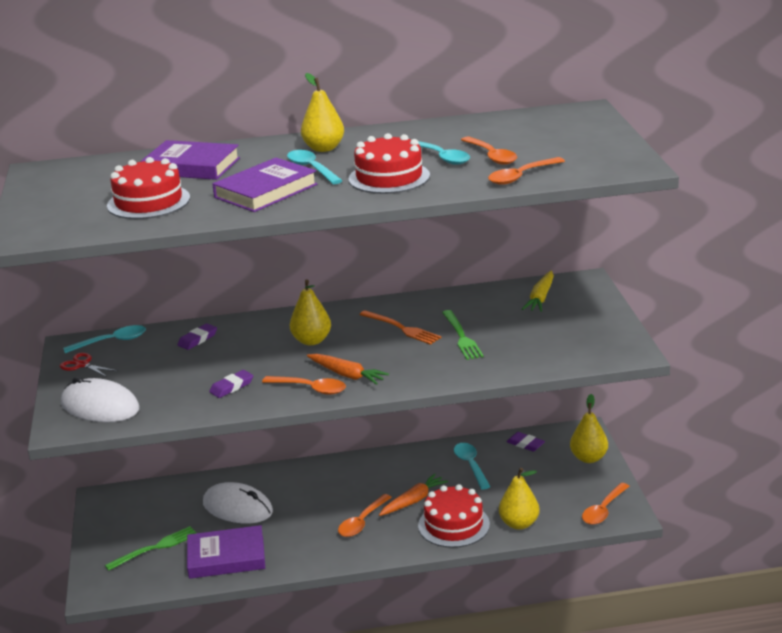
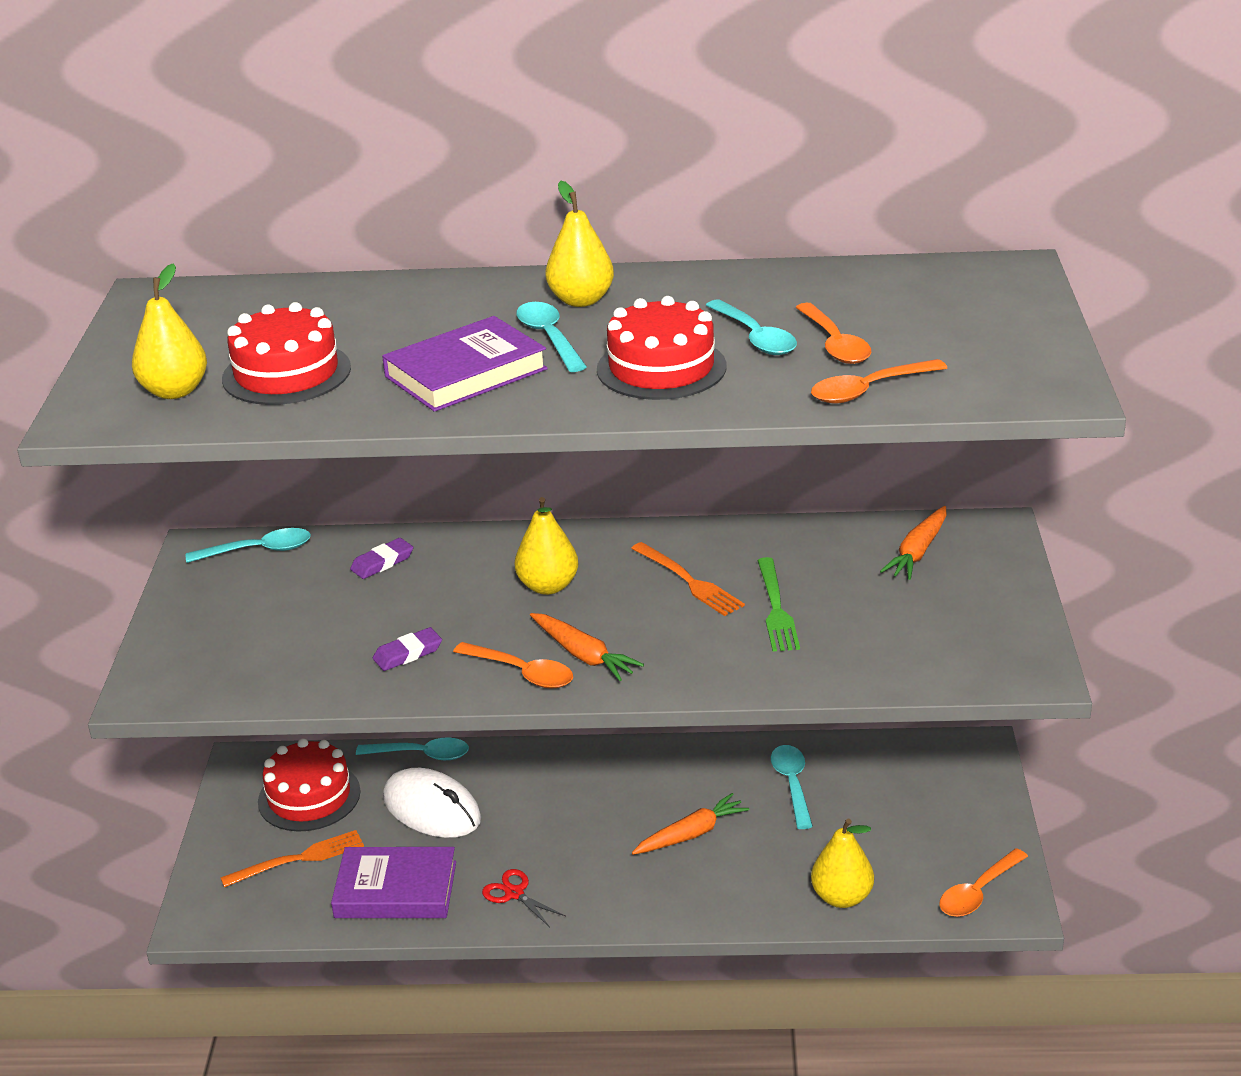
camera: 10 degrees right, 5 degrees up
red scissors [60,353,118,377] -> red scissors moved to [482,869,566,927]
white mouse [61,377,139,422] -> none
green fork [105,526,196,571] -> orange fork [221,830,364,888]
purple book [141,140,240,180] -> none
orange spoon [338,494,392,537] -> none
red cake [418,484,490,548] -> red cake moved to [258,739,361,832]
purple eraser [506,432,545,451] -> none
yellow carrot [522,271,554,312] -> orange carrot [880,506,947,580]
yellow pear [570,394,608,463] -> yellow pear moved to [132,264,207,399]
none -> turquoise spoon [356,737,469,760]

